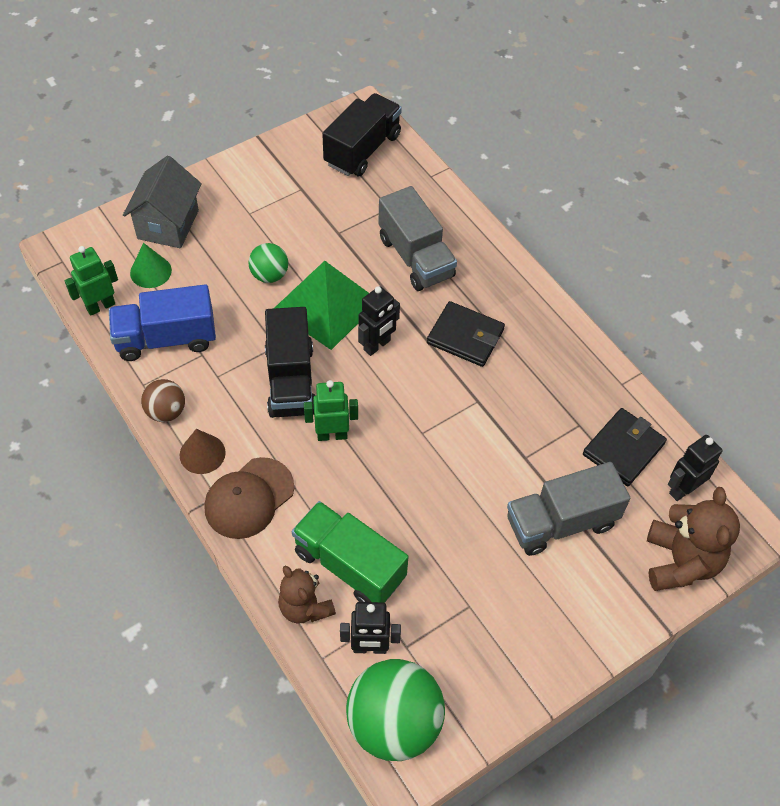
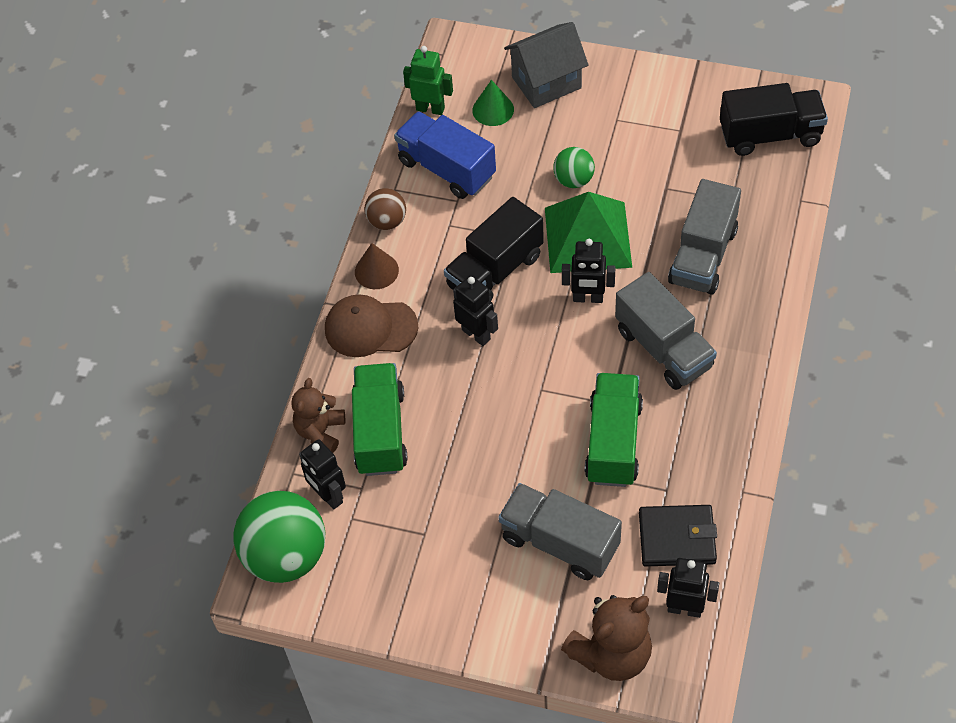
camera: 55 degrees right, 0 degrees up
green robot [304,380,358,441] -> black robot [453,275,498,346]
black wallet [427,301,505,367] -> grey truck [615,272,717,390]
none -> green truck [585,373,643,487]

